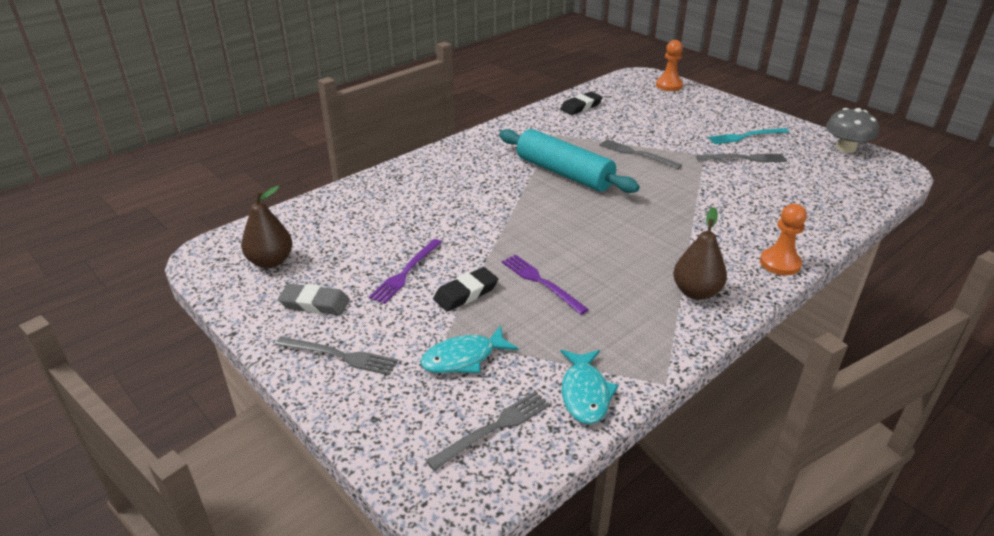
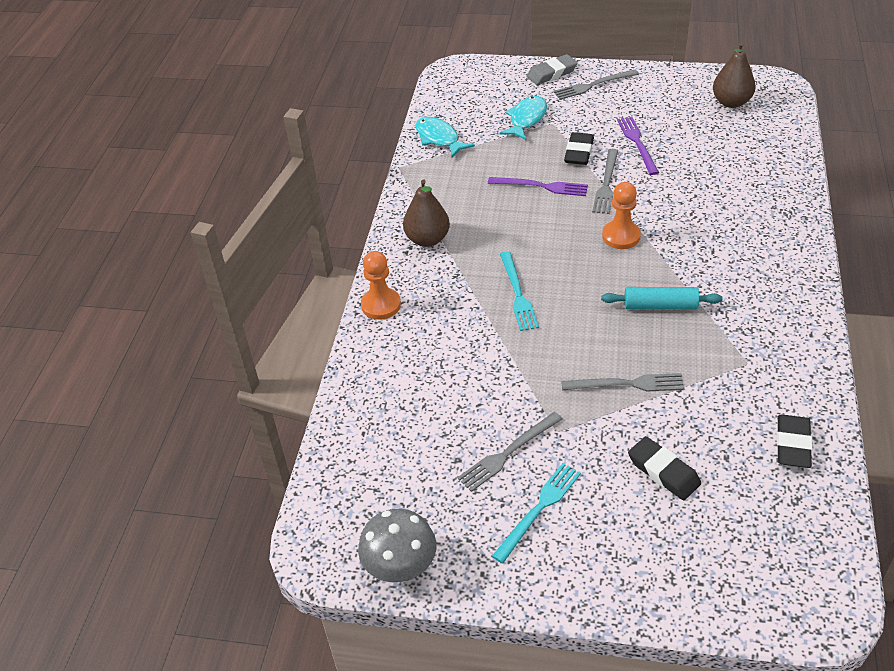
camera: 145 degrees right, 10 degrees up
grey eraser [278,284,350,315] -> grey eraser moved to [527,54,577,85]
grey fork [426,391,550,471] -> grey fork moved to [592,149,618,214]
turquoise rolling pin [499,129,640,193] -> turquoise rolling pin [601,287,723,310], size x0.56
orange pawn [656,40,683,91] -> orange pawn moved to [602,182,641,249]
none -> turquoise fork [500,252,539,331]
none -> black eraser [628,436,701,500]

